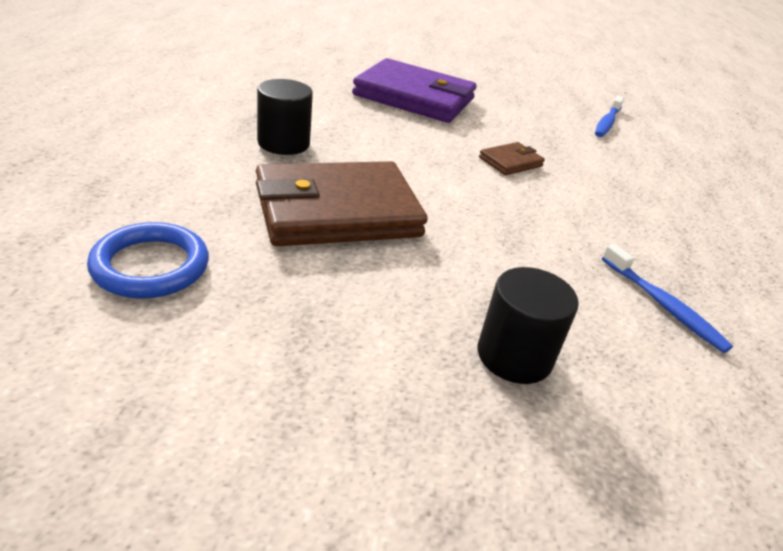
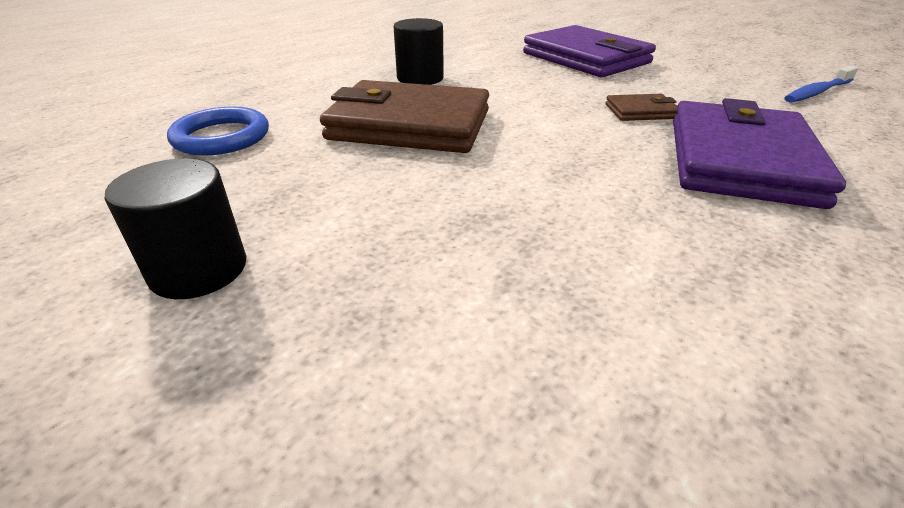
camera: 35 degrees right, 0 degrees up
black cylinder [478,267,579,384] -> black cylinder moved to [105,158,246,299]
blue toothbrush [602,244,733,353] -> none
none -> purple wallet [673,98,846,209]

